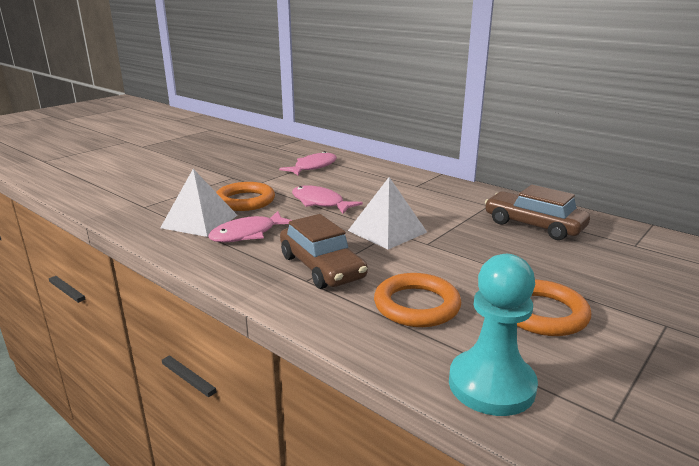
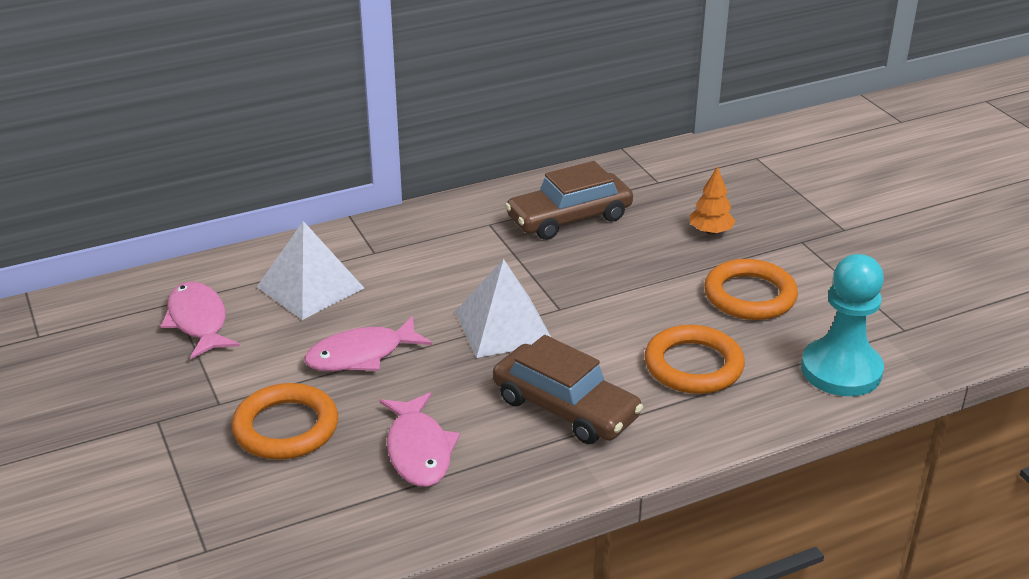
camera: 65 degrees left, 10 degrees up
white pyramid [160,169,238,237] -> white pyramid moved to [257,221,364,320]
brown car [280,214,368,289] -> brown car turned 45 degrees clockwise [493,335,643,444]
none -> orange tree [690,166,736,235]

